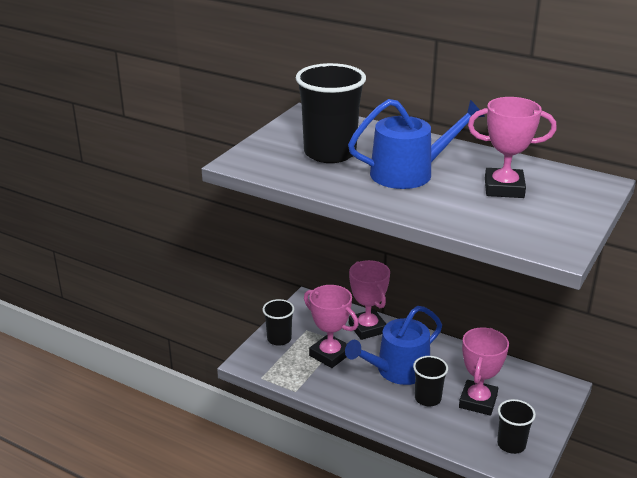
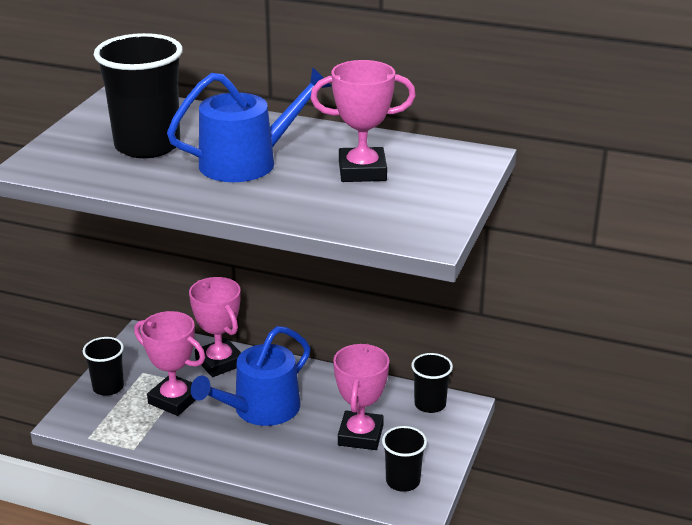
camera: 10 degrees left, 0 degrees up
black cup [413,356,448,407] -> black cup moved to [411,353,453,413]

